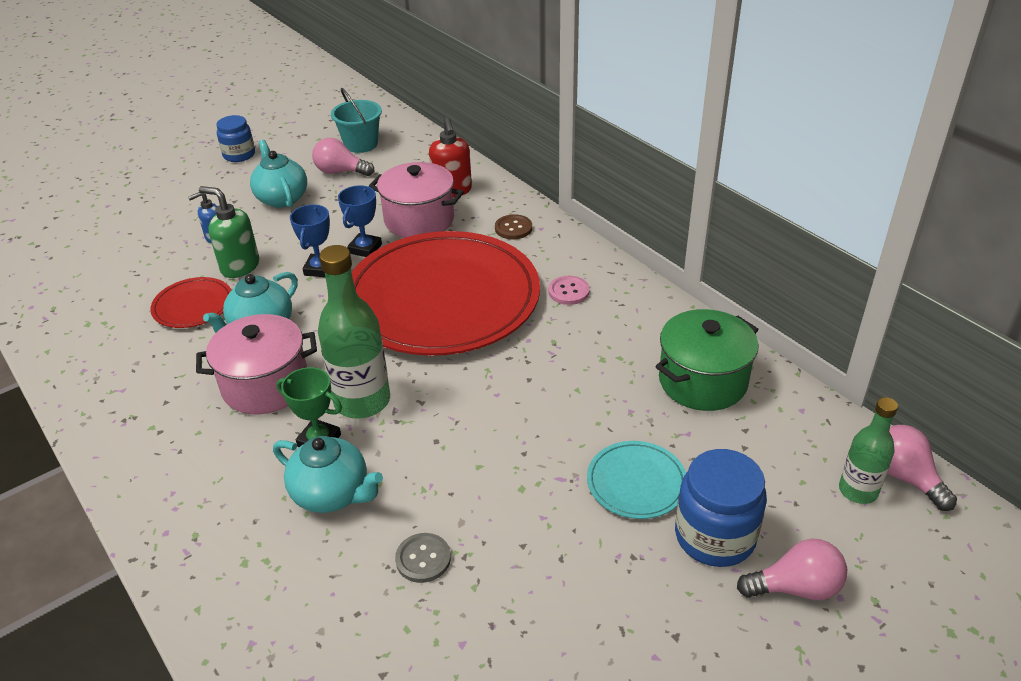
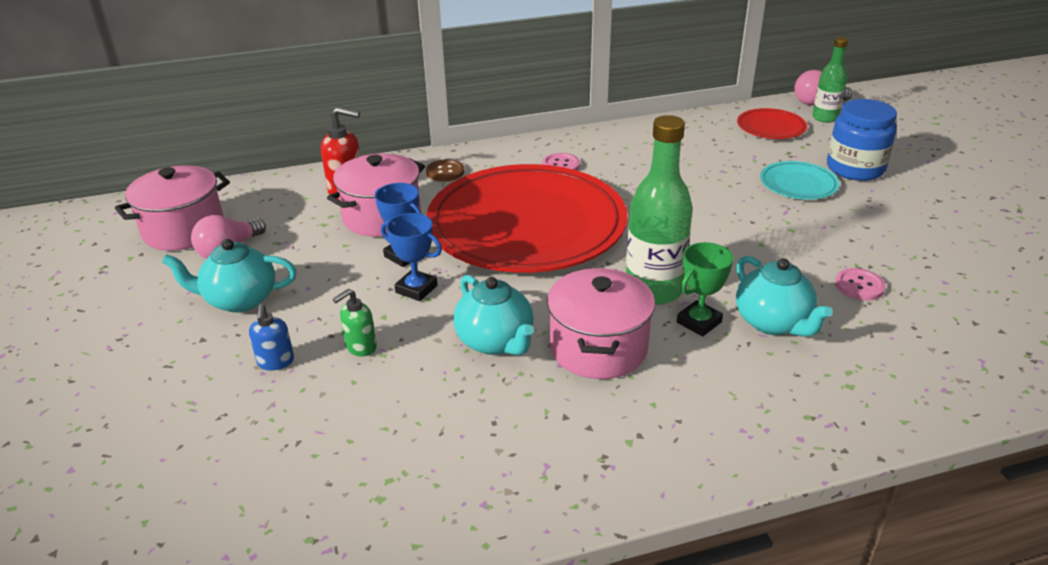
camera: 70 degrees left, 5 degrees down
red plate [150,277,231,328] -> red plate moved to [737,108,807,139]
green soap dispenser [199,186,259,278] -> green soap dispenser [333,289,377,356], size x0.63
blue jar [217,115,255,162] -> none
turquoise teapot [273,436,383,513] -> turquoise teapot turned 105 degrees clockwise [736,256,833,337]
turquoise bucket [331,88,382,153] -> pink pot [115,165,230,251]
grey button [395,533,451,583] -> pink button [835,268,886,301]
green pot [655,309,758,411] -> none
pink light bulb [737,539,847,600] -> none

